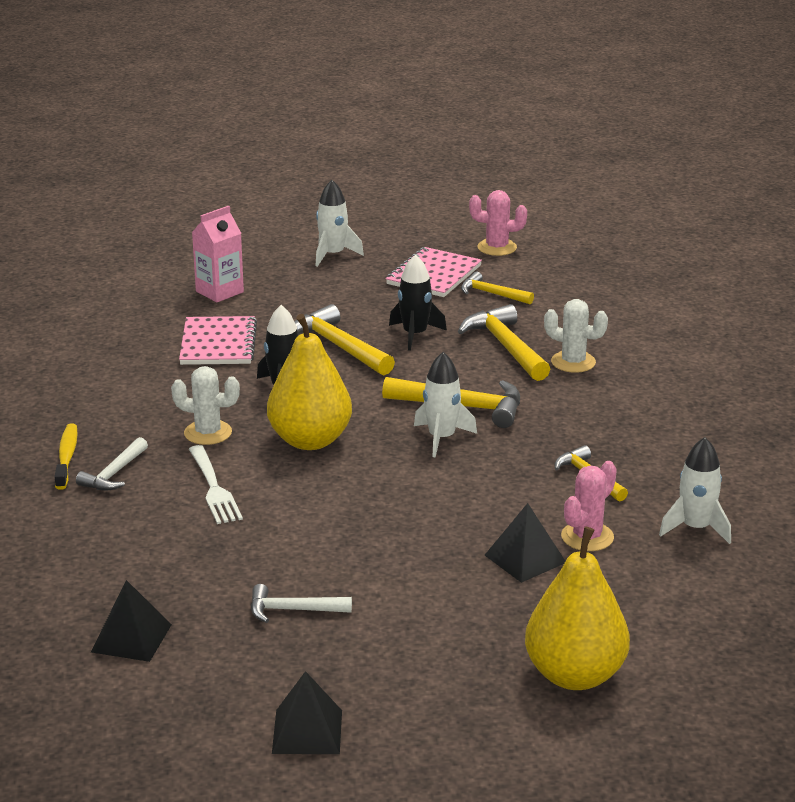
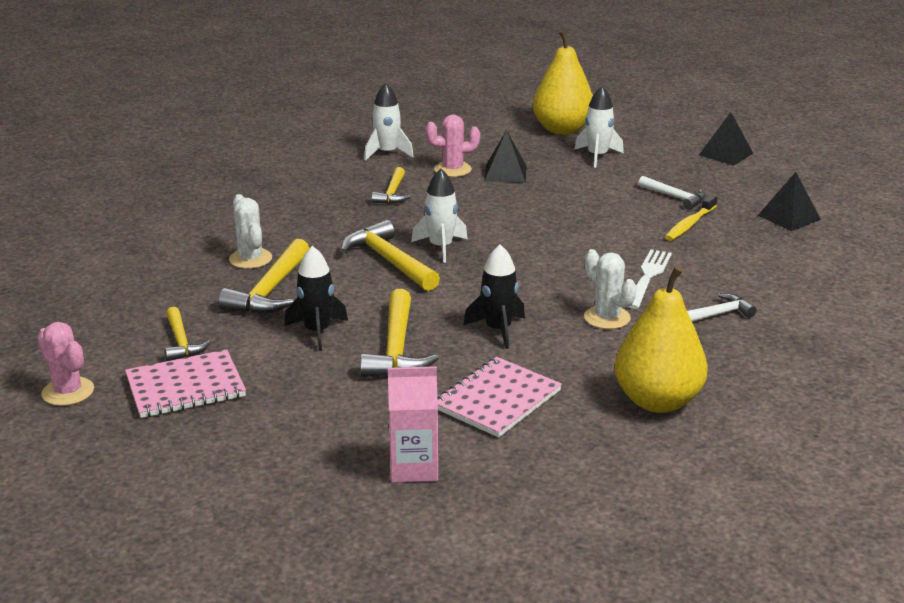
camera: 140 degrees left, 0 degrees up
yellow toothbrush [54,423,78,490] -> yellow toothbrush moved to [665,195,717,241]
yellow pear [267,314,352,450] -> yellow pear moved to [614,266,708,413]
white rocket [316,180,364,267] -> white rocket moved to [574,86,624,168]

